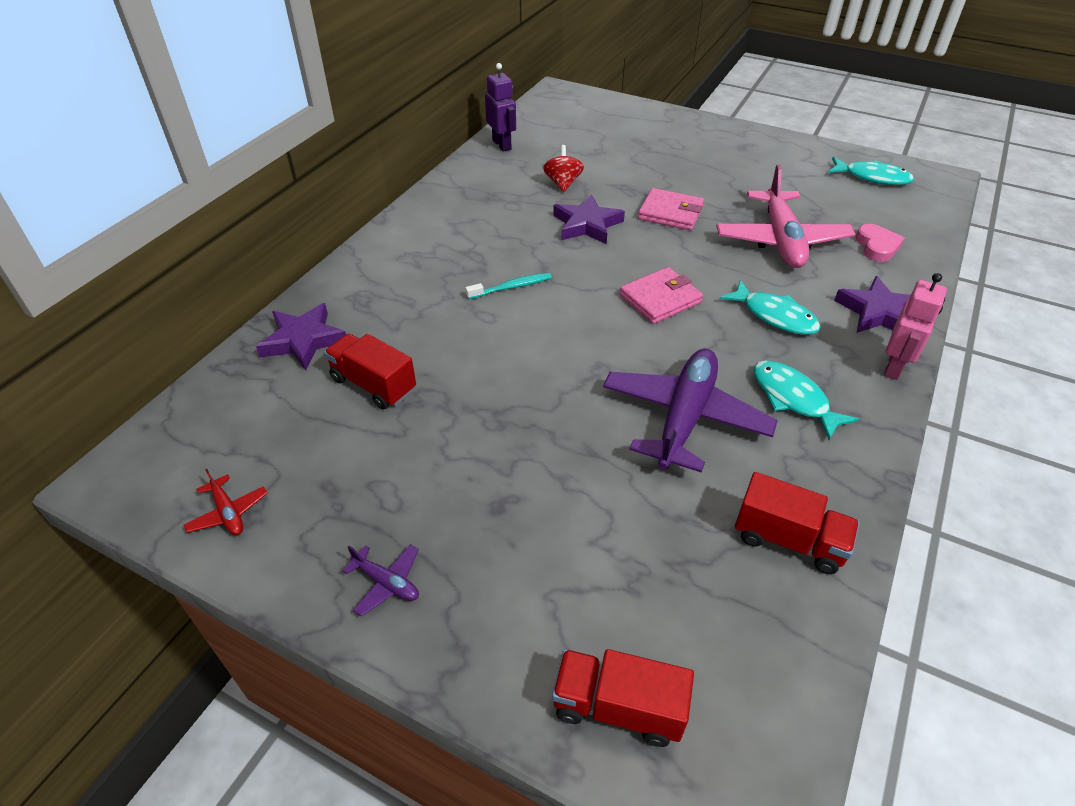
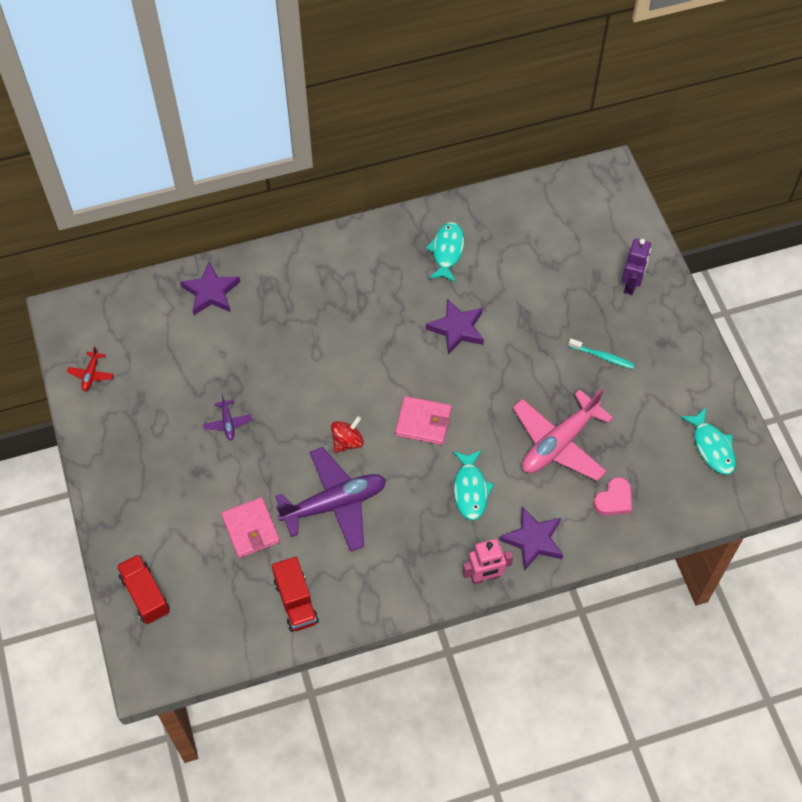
camera: 45 degrees right, 15 degrees up
red truck [324,334,416,409] -> none
purple plane [342,544,419,617] -> purple plane moved to [203,395,252,440]
turquoise toothbrush [465,273,552,299] -> turquoise toothbrush moved to [568,339,635,369]
purple robot [485,63,516,152] -> purple robot moved to [621,238,651,295]
red spinning top [543,145,584,192] -> red spinning top moved to [331,416,364,453]
pink wallet [638,188,704,230] -> pink wallet moved to [221,497,280,558]
turquoise fish [754,360,859,440] -> turquoise fish moved to [426,222,464,282]

